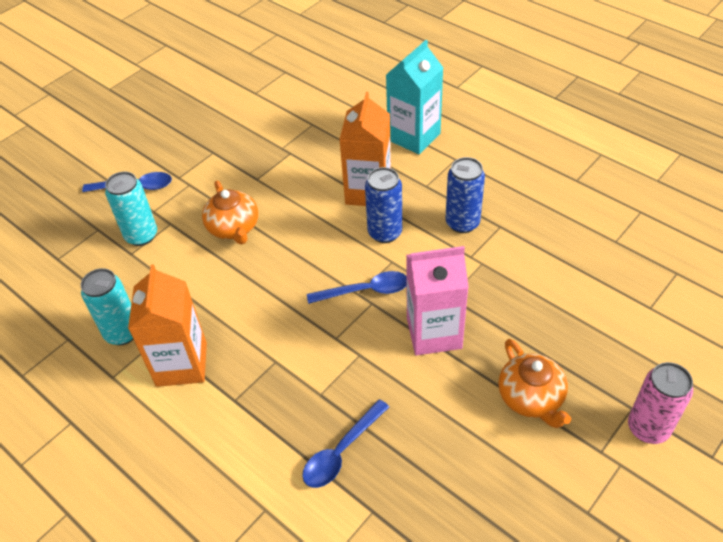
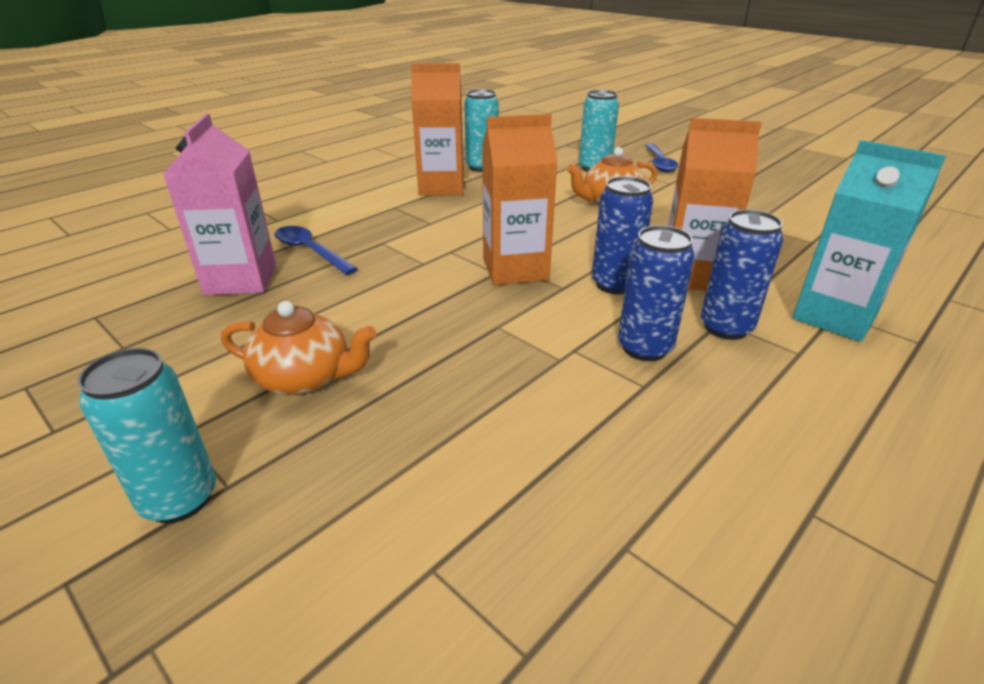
camera: 90 degrees right, 15 degrees down
blue spoon [307,271,407,304] -> orange carton [482,114,558,285]
pink carton [406,246,469,356] -> pink carton moved to [163,113,276,295]
orange teapot [498,339,571,428] -> orange teapot turned 150 degrees counterclockwise [221,301,377,395]
pink can [628,362,693,444] -> turquoise can [78,348,216,523]
none -> blue can [701,210,783,340]

